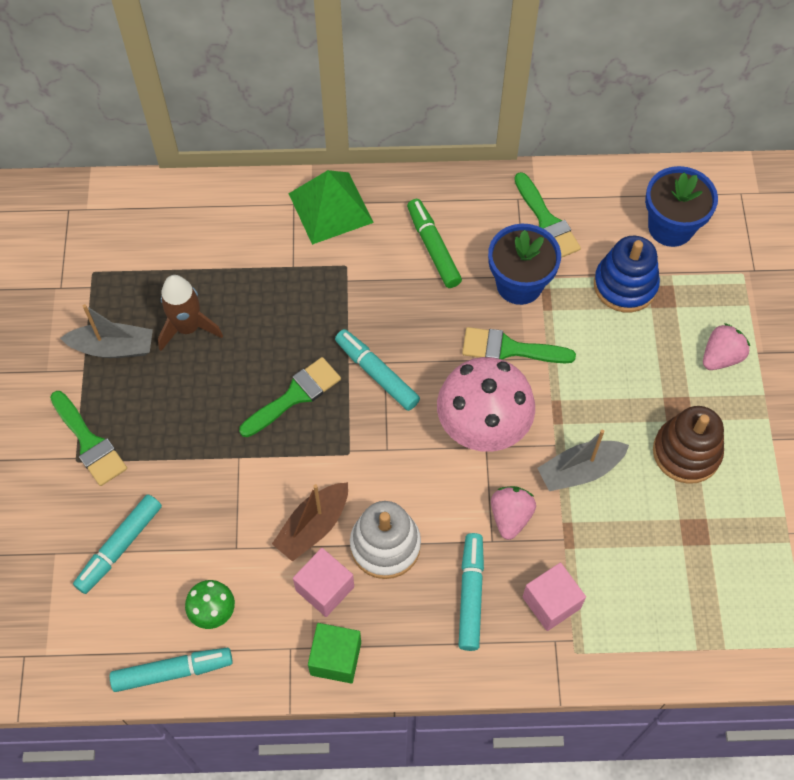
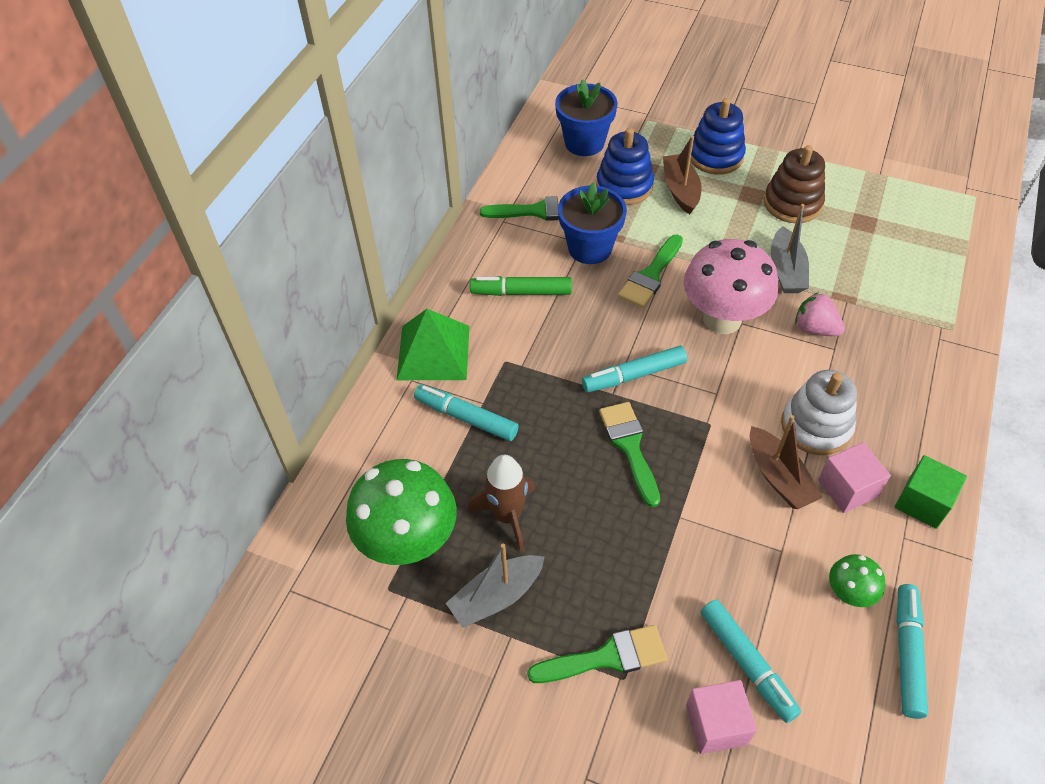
camera: 65 degrees left, 10 degrees down
grey boat [60,304,153,358] -> grey boat turned 150 degrees counterclockwise [446,544,544,628]
turquoise marker [458,533,484,651] -> turquoise marker moved to [414,384,519,441]
pink cube [523,563,586,631] -> pink cube moved to [686,680,757,754]
pink strawberry [703,323,750,370] -> blue stacking toy [690,98,746,175]
none -> green mushroom [346,459,457,565]
none -> brown boat [663,136,701,214]

